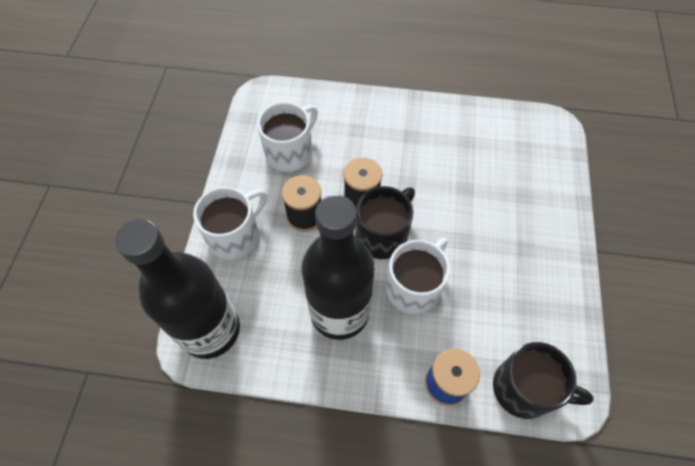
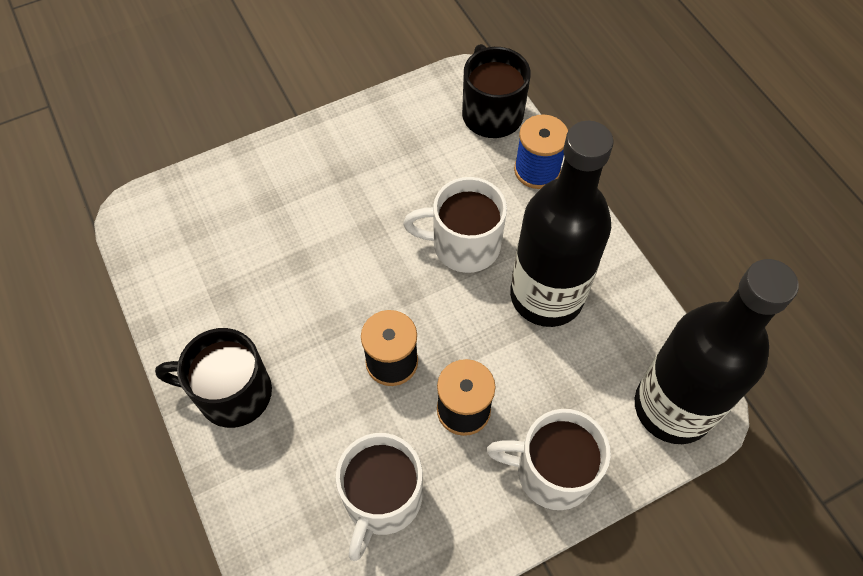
camera: 125 degrees left, 0 degrees up
white mug [257,102,318,172] -> white mug turned 75 degrees counterclockwise [336,433,423,561]
black mug [356,186,415,259] -> black mug moved to [155,328,272,428]

